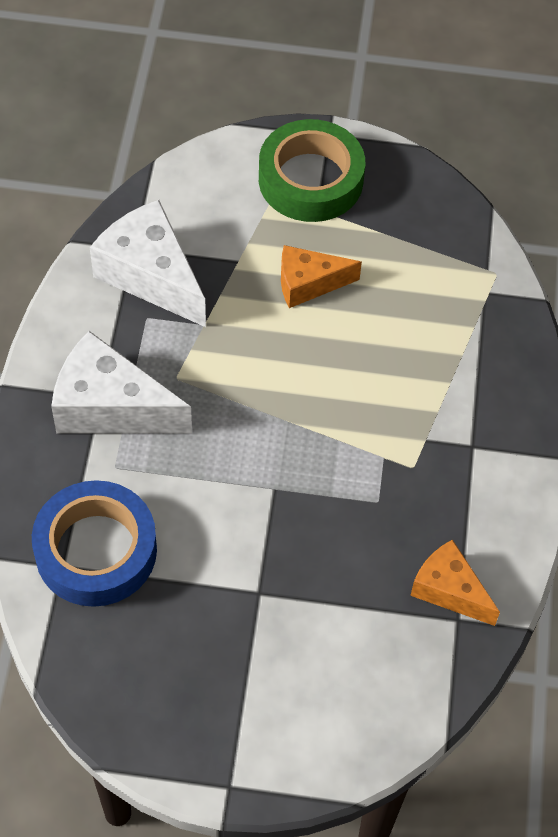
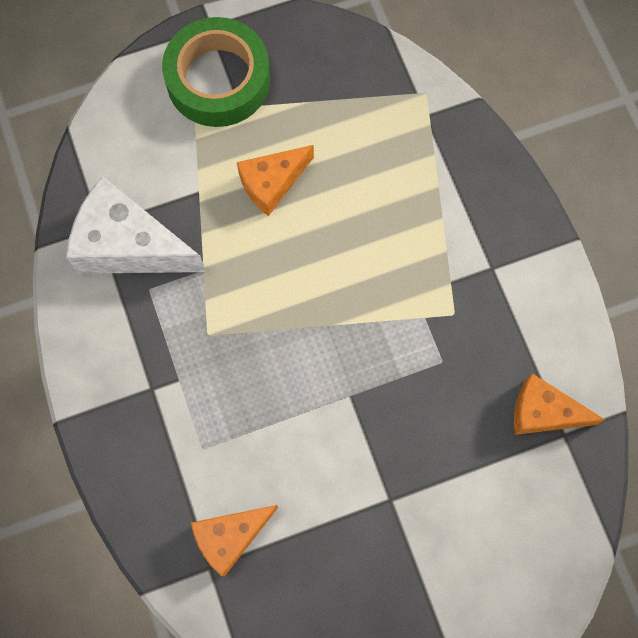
camera: 25 degrees left, 15 degrees up
blue tape [32,480,157,607] -> orange cheese [191,505,278,577]
white cheese [51,331,192,433] -> none

